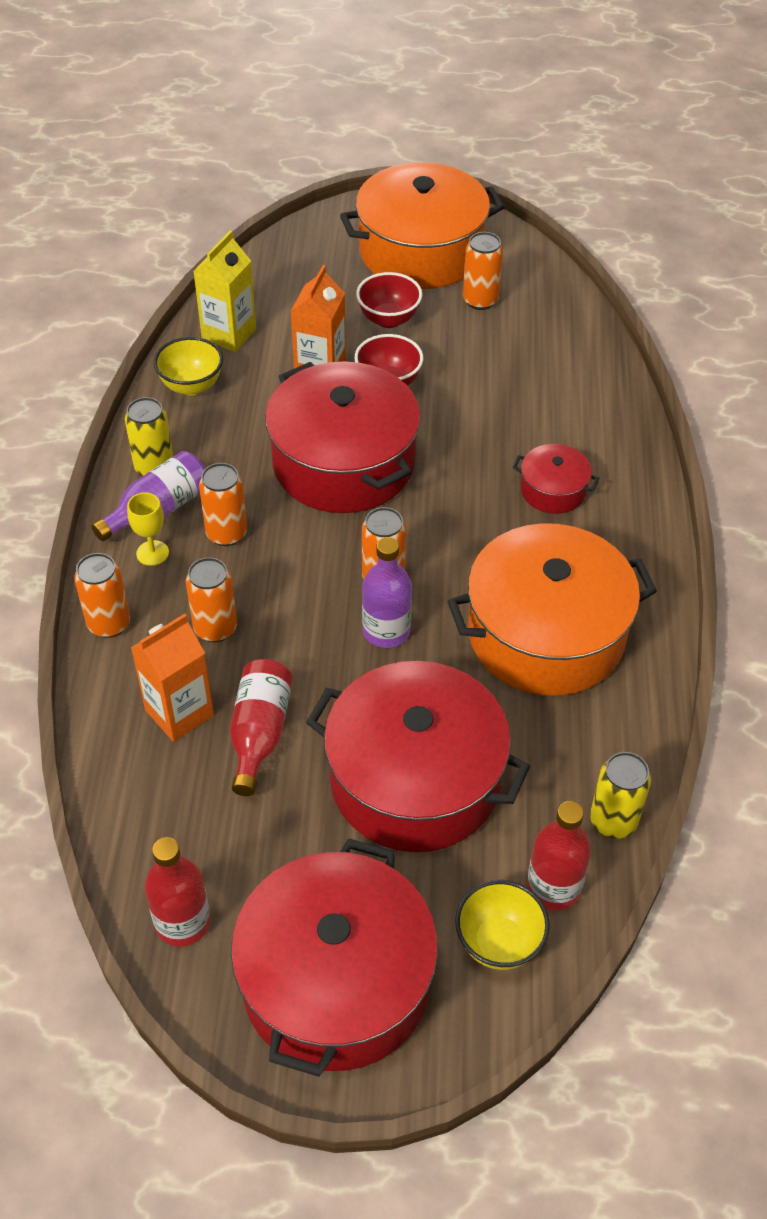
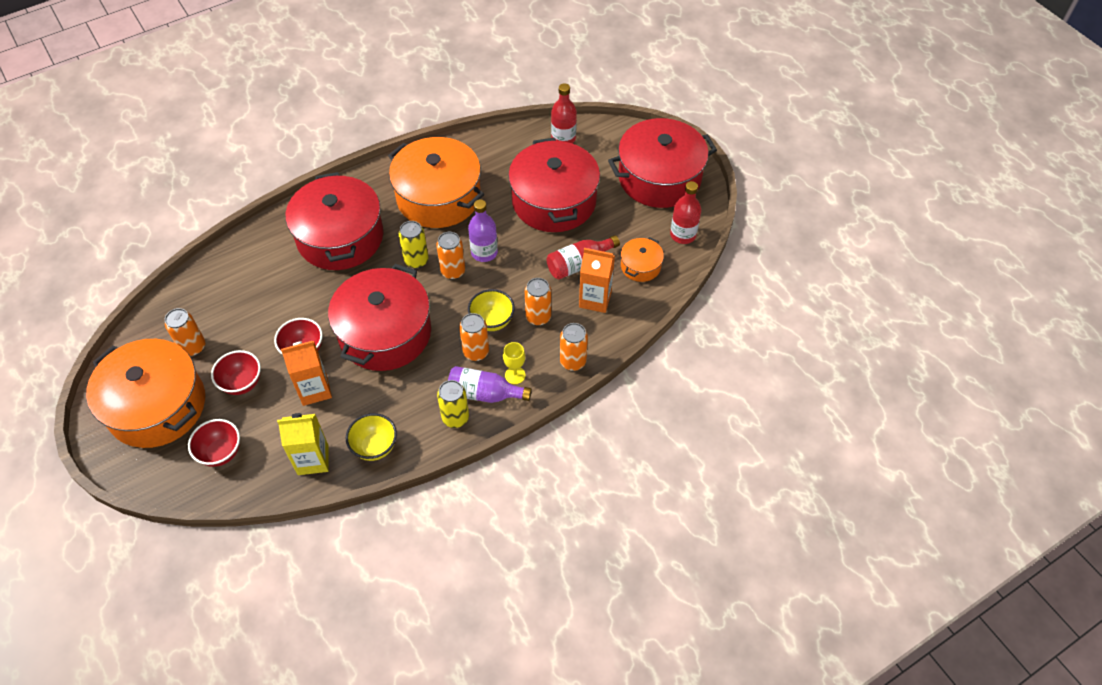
camera: 125 degrees left, 5 degrees up
yellow bowl [455,880,550,970] -> yellow bowl moved to [468,289,515,331]
red pot [513,444,599,514] -> red pot [286,172,383,270], size x2.19
yellow can [590,752,651,839] -> yellow can moved to [399,221,429,269]
none -> red bowl [188,419,240,467]
none -> orange pot [621,237,664,282]

